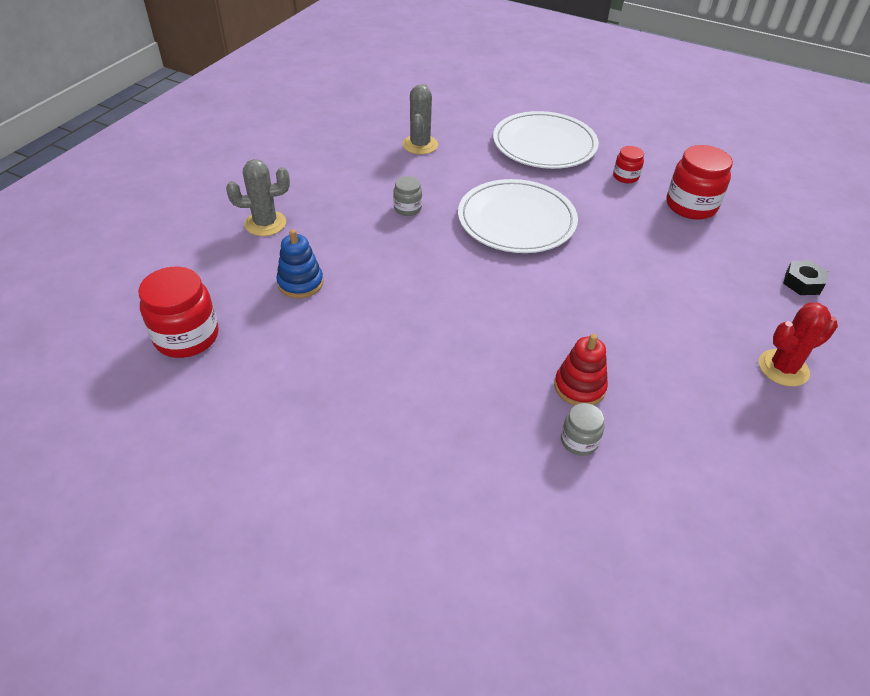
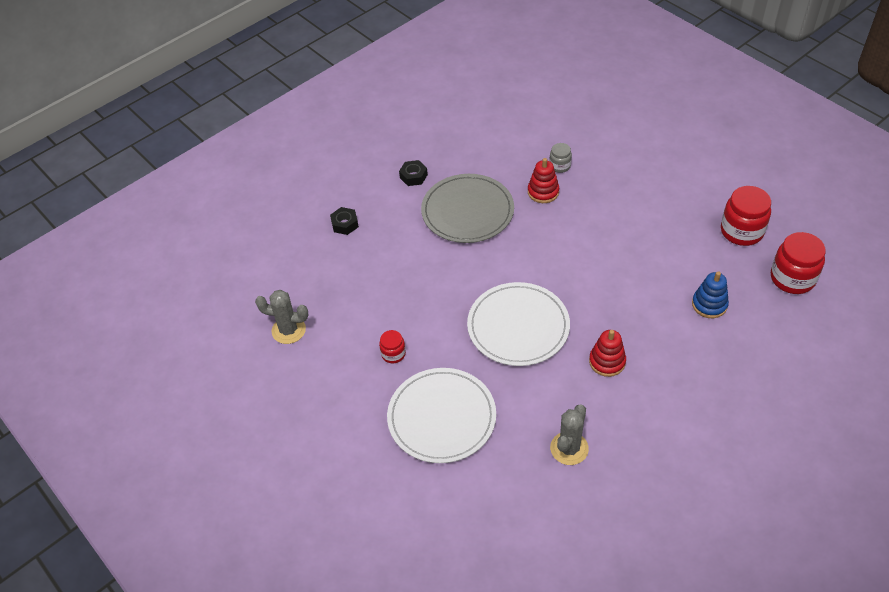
camera: 155 degrees left, 5 degrees up
grey cactus [226,159,290,236] -> grey cactus moved to [255,290,309,344]
grey jar [393,176,422,216] -> red stacking toy [589,330,626,377]
red jar [666,145,733,220] -> red jar moved to [721,186,771,246]
red cactus [759,302,838,387] -> black nut [399,160,428,186]
none -> grey plate [421,174,514,243]

